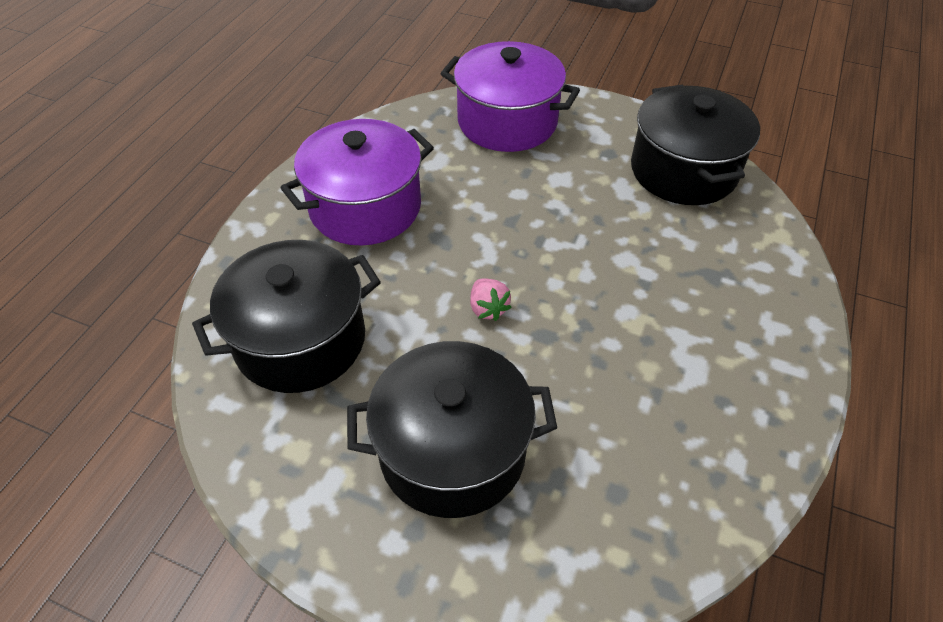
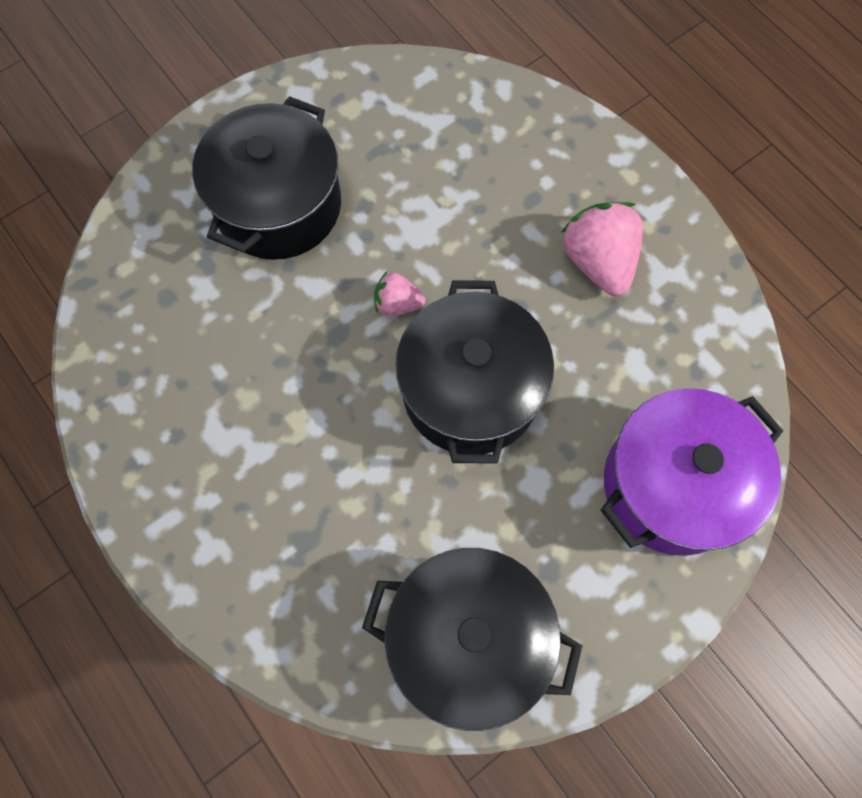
camera: 120 degrees right, 20 degrees up
black pot [192,240,381,393] -> black pot moved to [395,280,554,464]
purple pot [280,119,434,246] -> pink strawberry [561,202,643,296]

